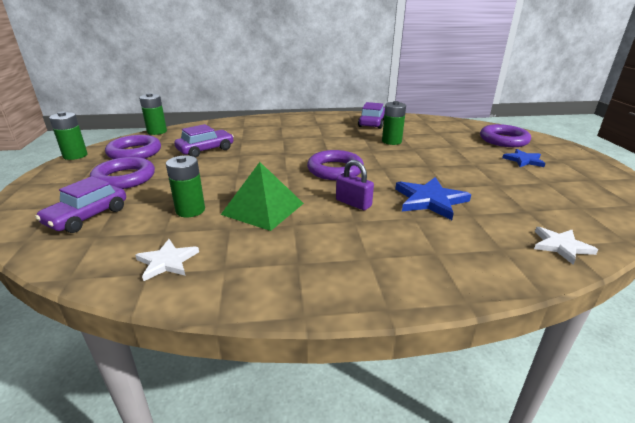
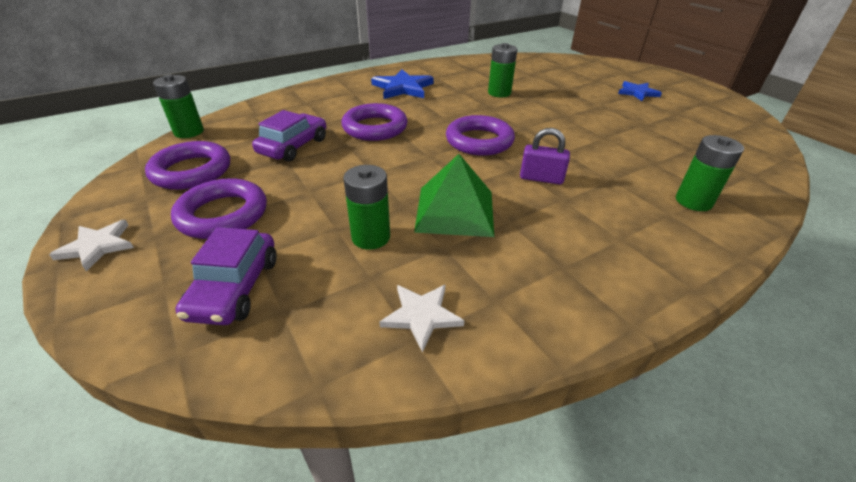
camera: 25 degrees left, 10 degrees up
green battery [49,112,87,160] -> green battery moved to [676,135,744,211]
purple car [358,102,385,129] -> none
blue star [395,177,471,220] -> blue star moved to [371,69,434,99]
purple ring [480,124,531,147] -> purple ring moved to [341,103,408,141]
white star [534,227,598,264] -> white star moved to [49,220,134,271]

